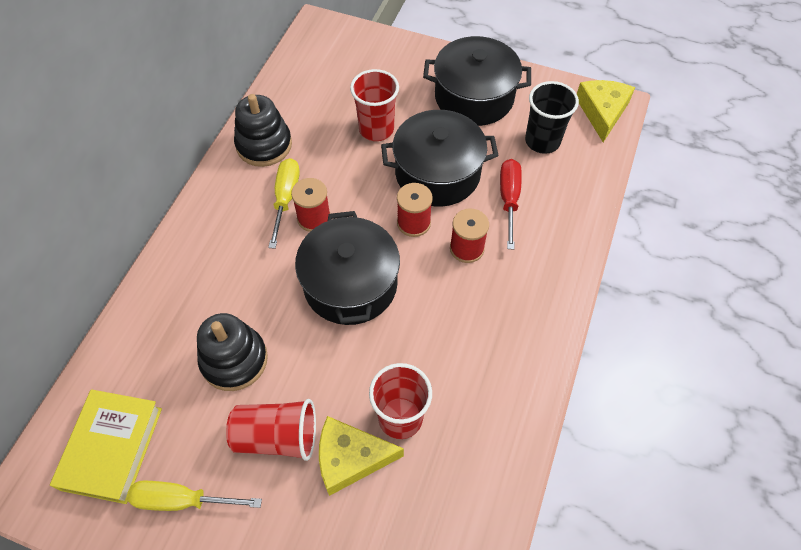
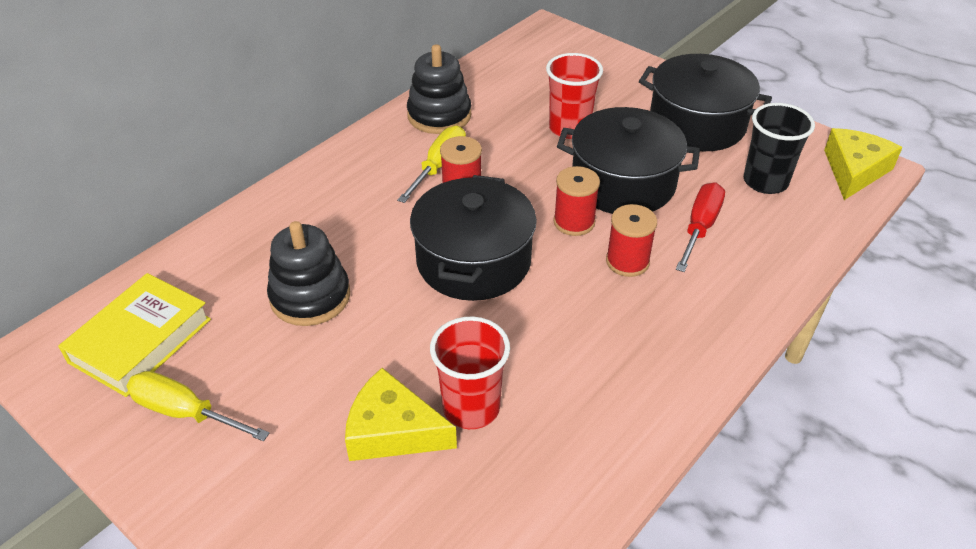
camera: 20 degrees right, 15 degrees down
red cup [226,399,316,461] -> none

